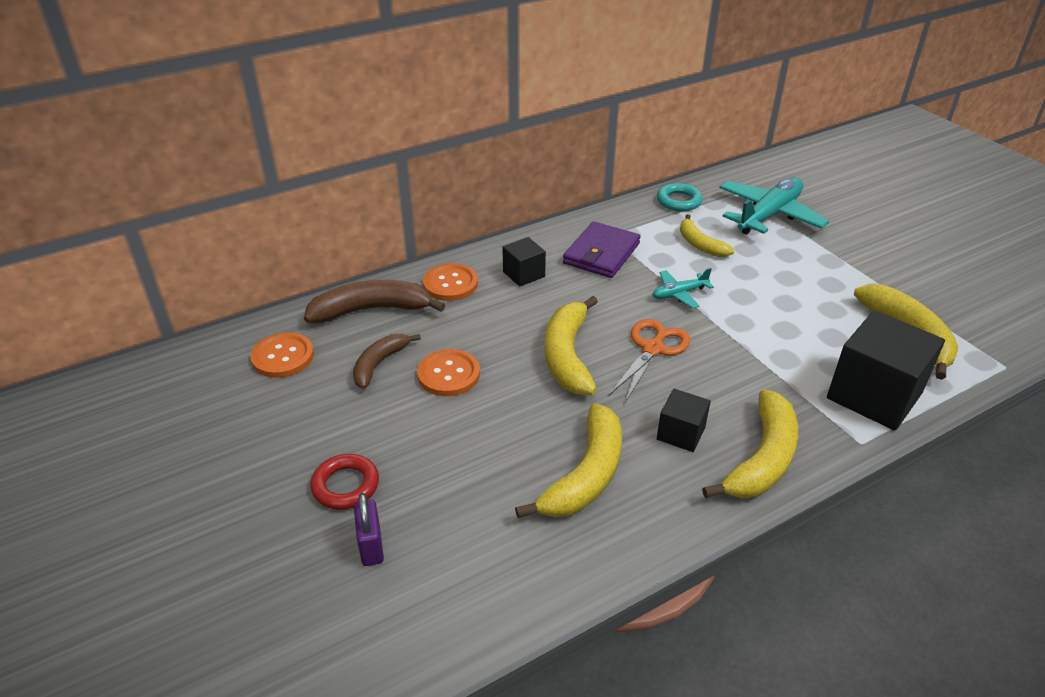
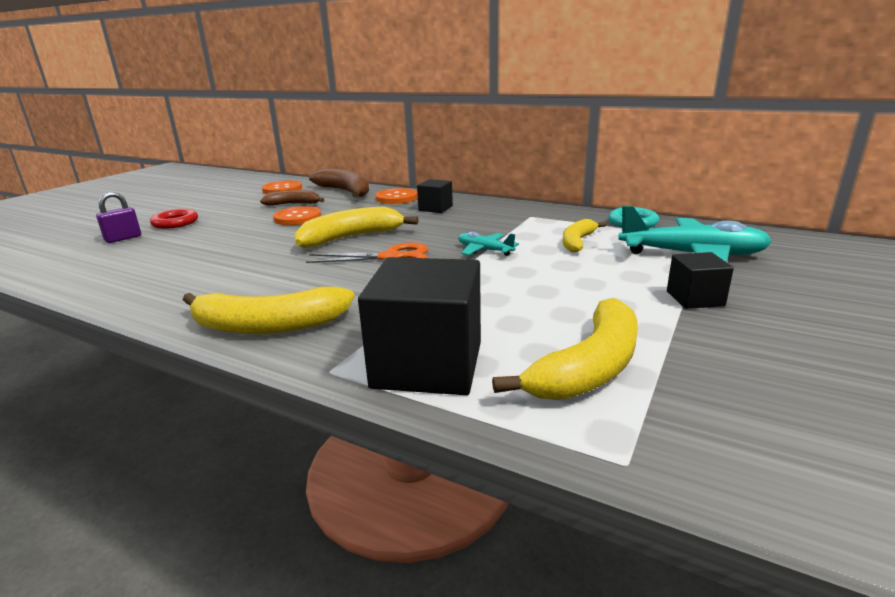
camera: 60 degrees right, 15 degrees down
yellow banana [515,403,622,518] -> none
purple wallet [563,221,641,278] -> none
black cube [657,389,711,452] -> black cube moved to [667,252,734,309]

